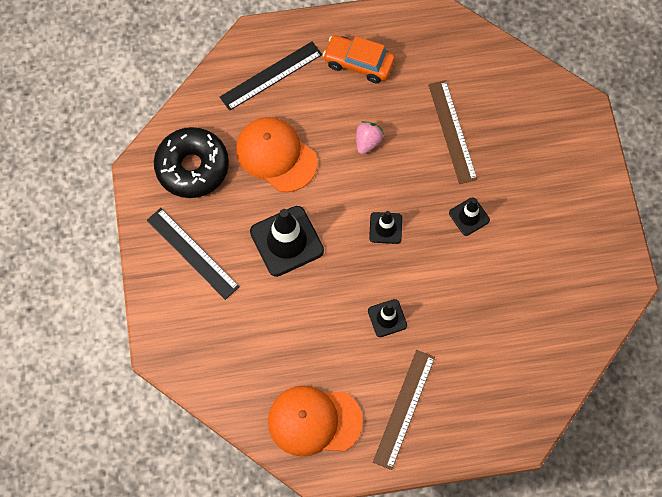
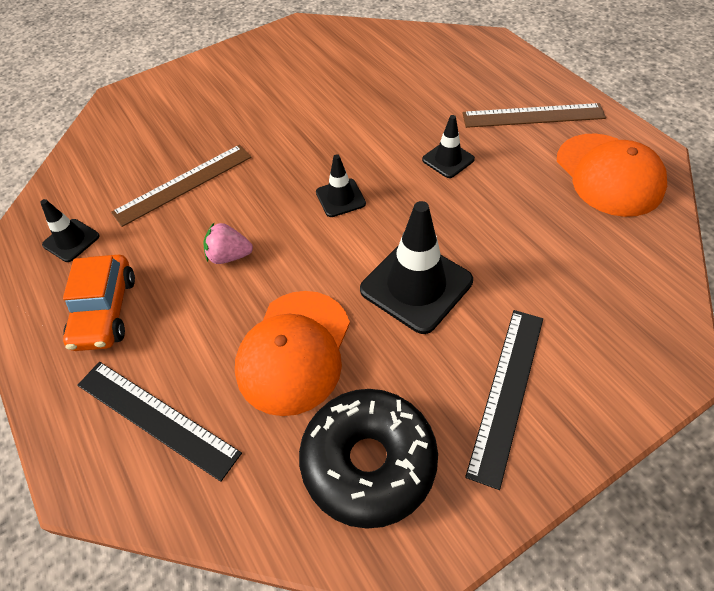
camera: 110 degrees left, 15 degrees down
black traffic cone [449,197,490,236] -> black traffic cone moved to [40,199,99,262]

